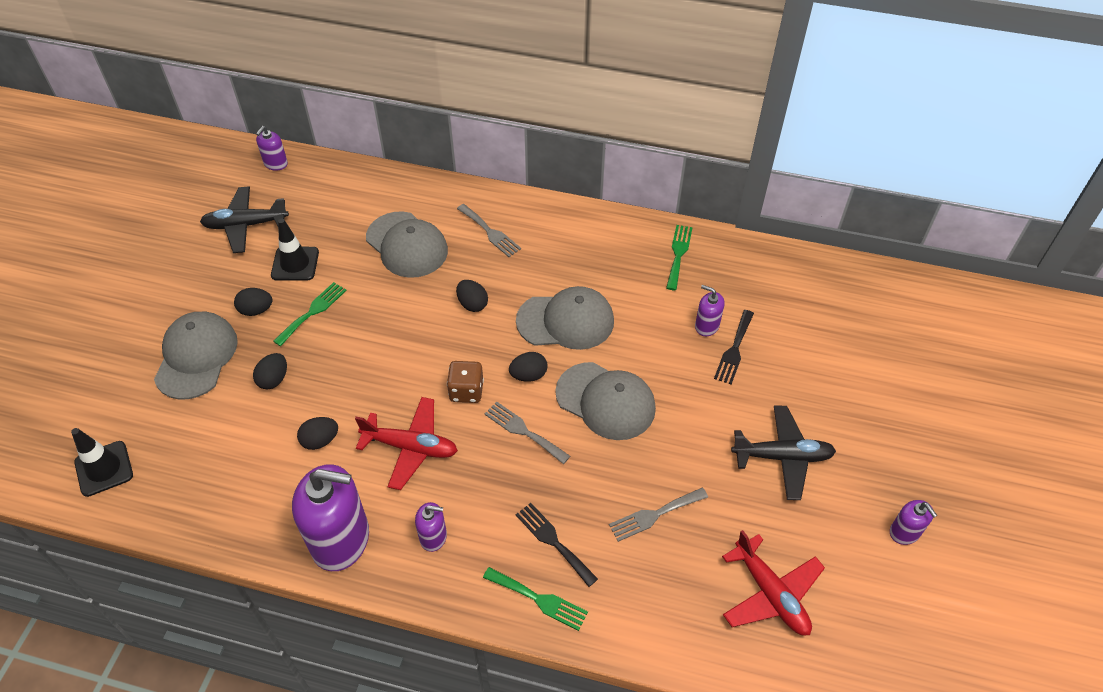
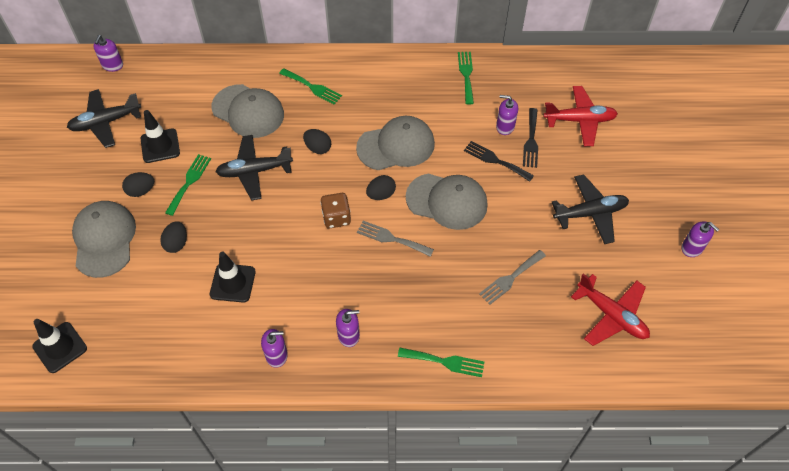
camera: 15 degrees left, 5 degrees up
purple soap dispenser [292,464,369,571] -> purple soap dispenser [261,329,288,368], size x0.47
black egg [297,417,338,450] -> black traffic cone [210,252,256,303]
red plane [355,397,458,490] -> red plane moved to [543,86,618,146]
grey fork [457,204,521,257] -> green fork [279,68,342,105]
black fork [516,503,598,587] -> black fork moved to [464,141,534,182]
none -> black plane [216,135,293,201]

